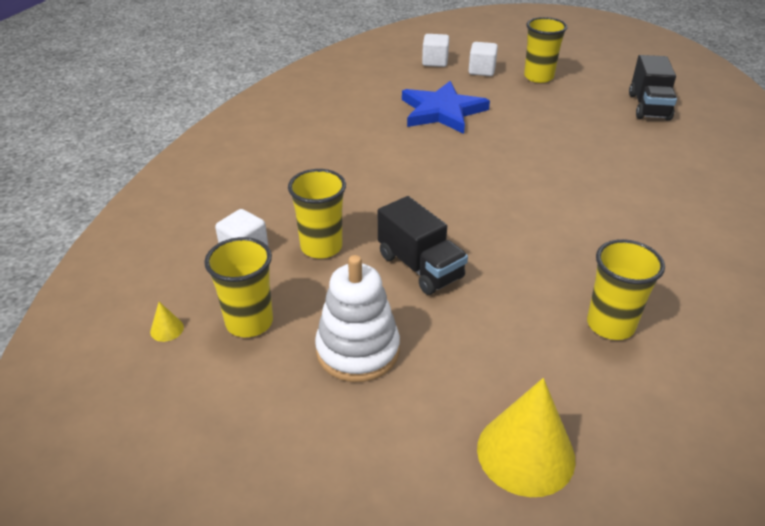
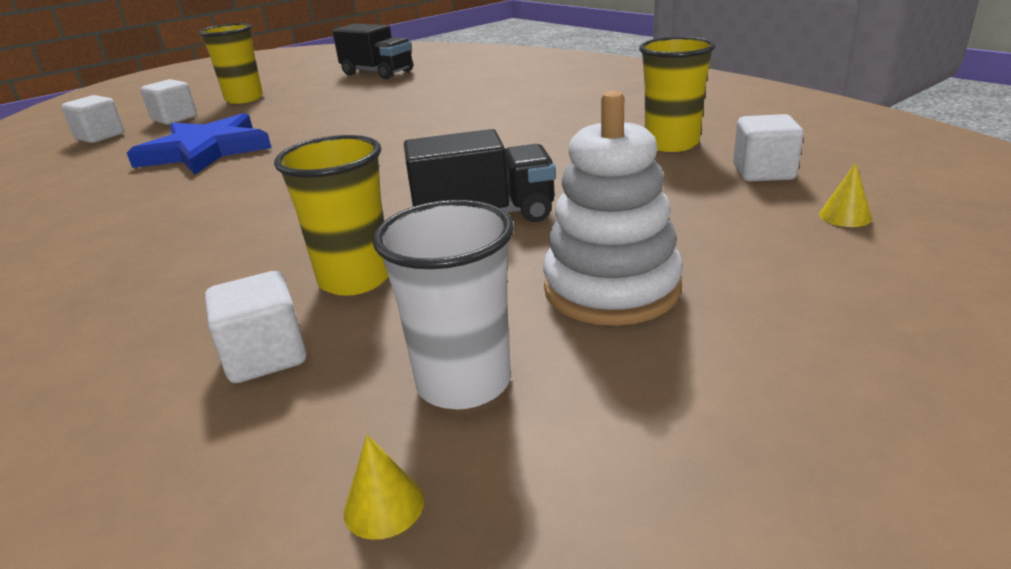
camera: 60 degrees left, 10 degrees down
yellow cup [204,237,273,337] -> white cup [373,200,514,409]
yellow cone [477,378,575,497] -> yellow cone [819,163,872,227], size x0.40
none -> white cube [733,114,804,181]

